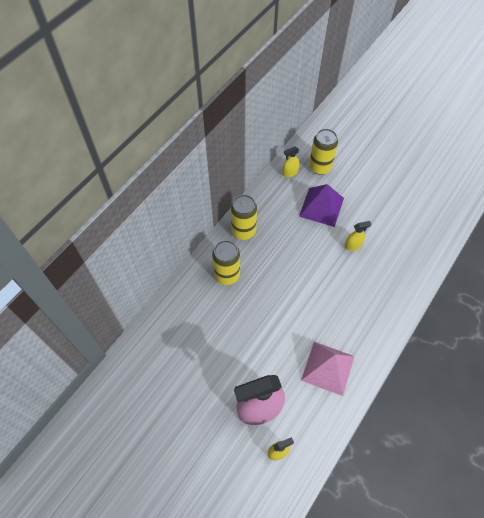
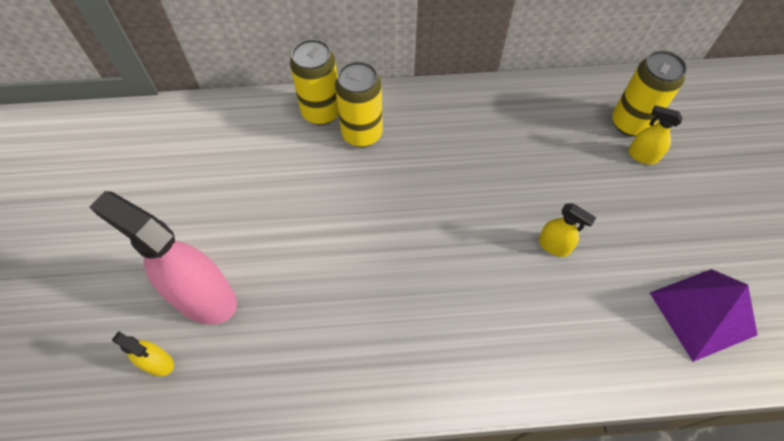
camera: 50 degrees right, 0 degrees up
yellow can [231,195,257,240] -> yellow can moved to [290,39,339,125]
yellow spray bottle [282,147,300,177] -> yellow spray bottle moved to [628,105,683,164]
purple pyramid [299,184,344,227] -> purple pyramid moved to [650,269,757,362]
pink pyramid [301,342,355,396] -> none

